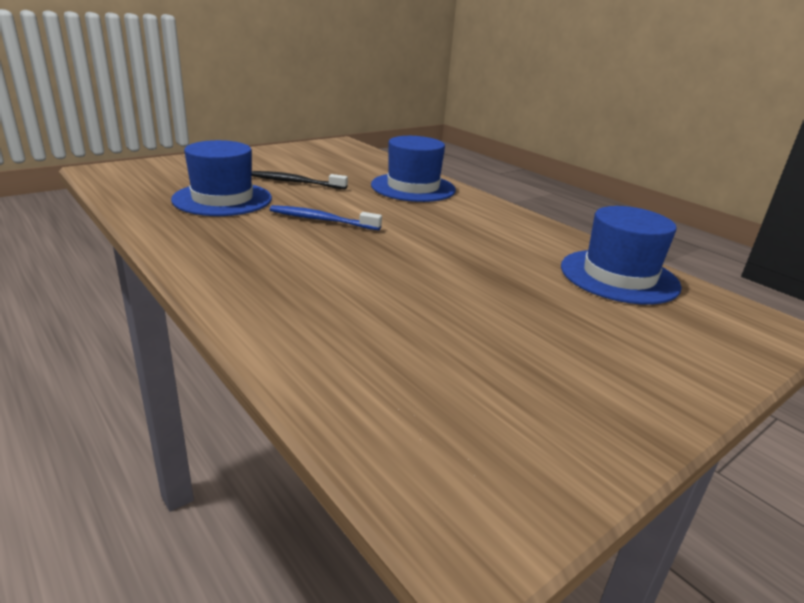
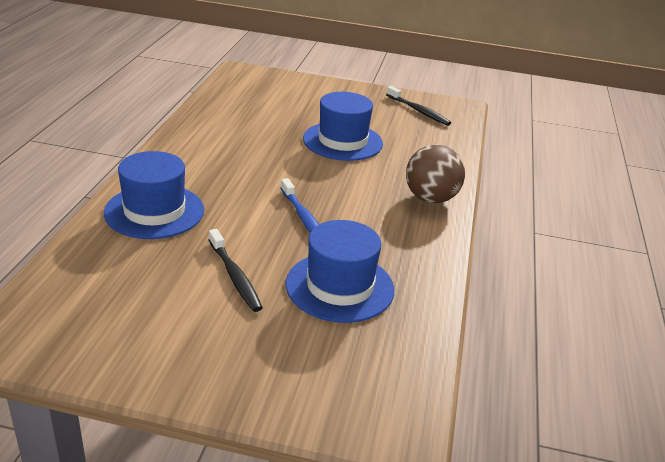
camera: 130 degrees left, 5 degrees up
blue hat [561,206,682,305] -> blue hat moved to [303,92,383,161]
none -> black toothbrush [386,86,451,126]
none -> brown ball [406,145,465,203]

